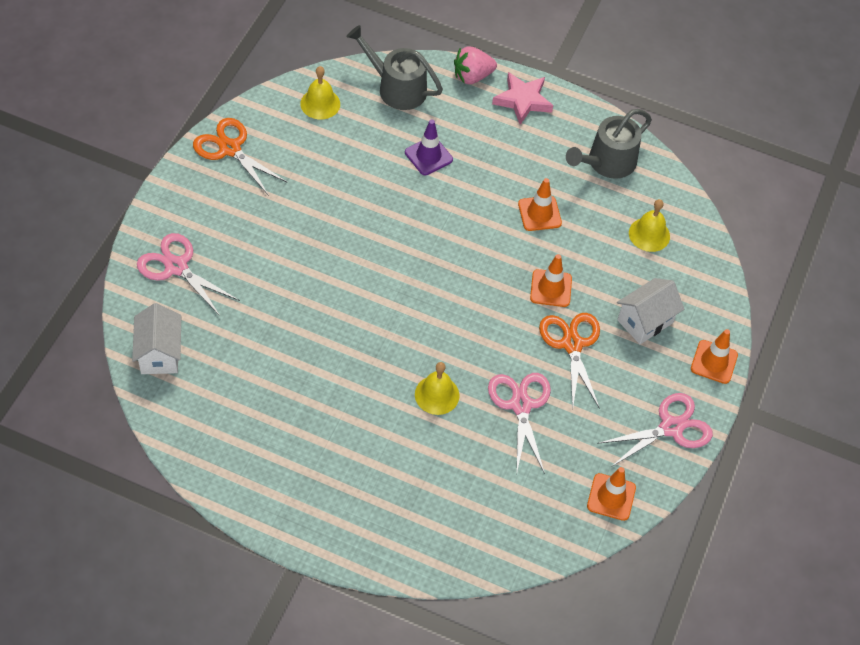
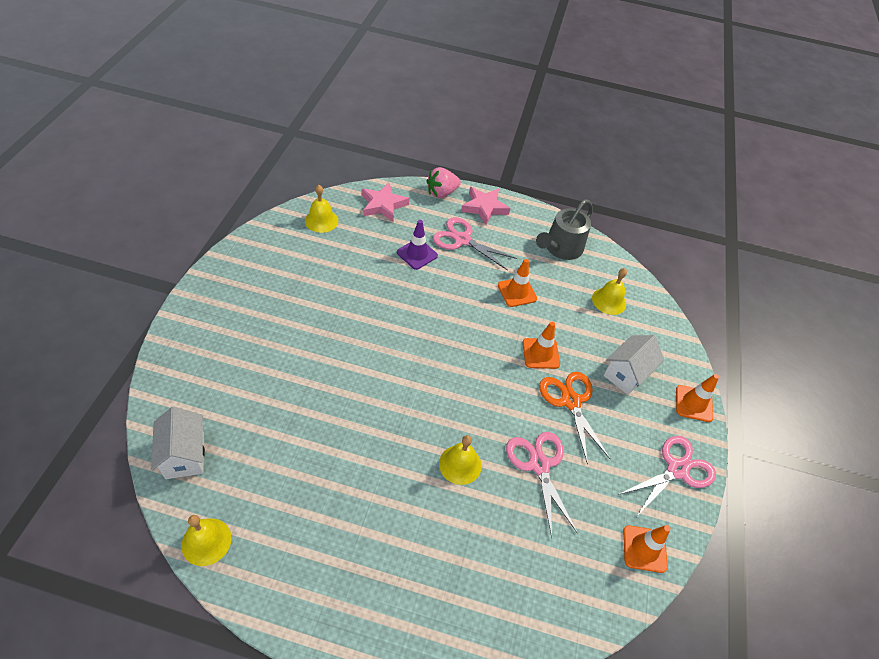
camera: 10 degrees left, 5 degrees down
pink scissors [137,233,240,316] -> pink scissors moved to [433,217,518,271]
orange scissors [193,118,288,196] -> none
grey watering can [346,25,443,110] -> pink star [361,183,409,222]
none -> yellow bell [181,515,232,566]

